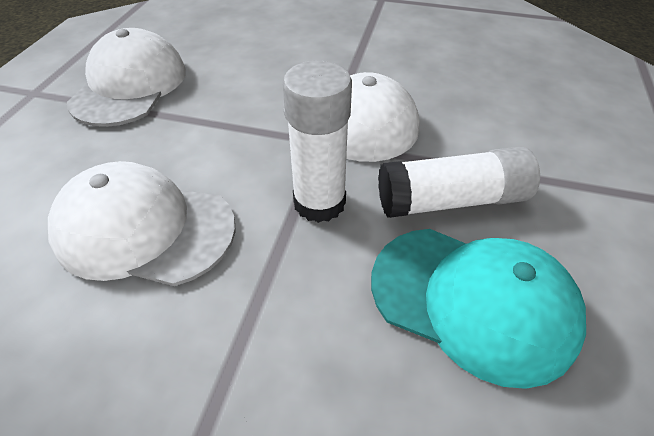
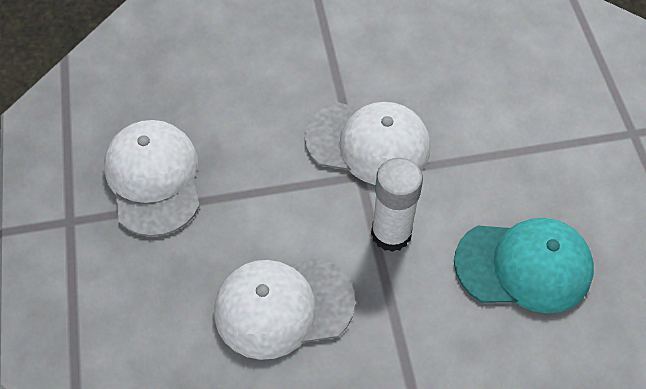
camera: 25 degrees left, 10 degrees up
white glue stick [378,146,540,218] -> none

